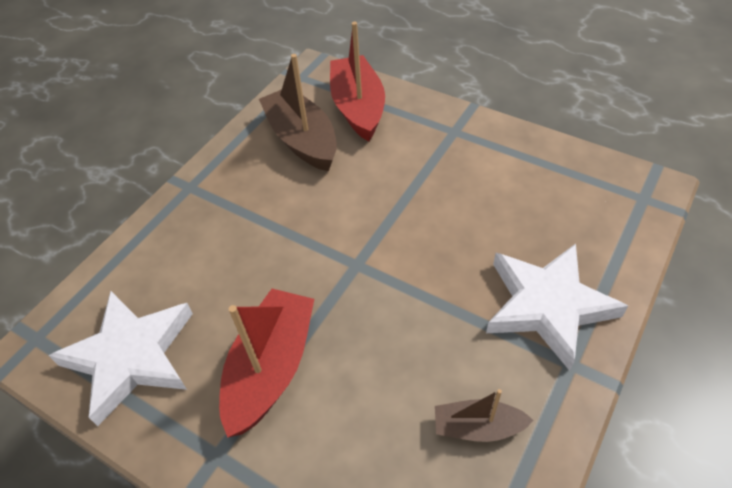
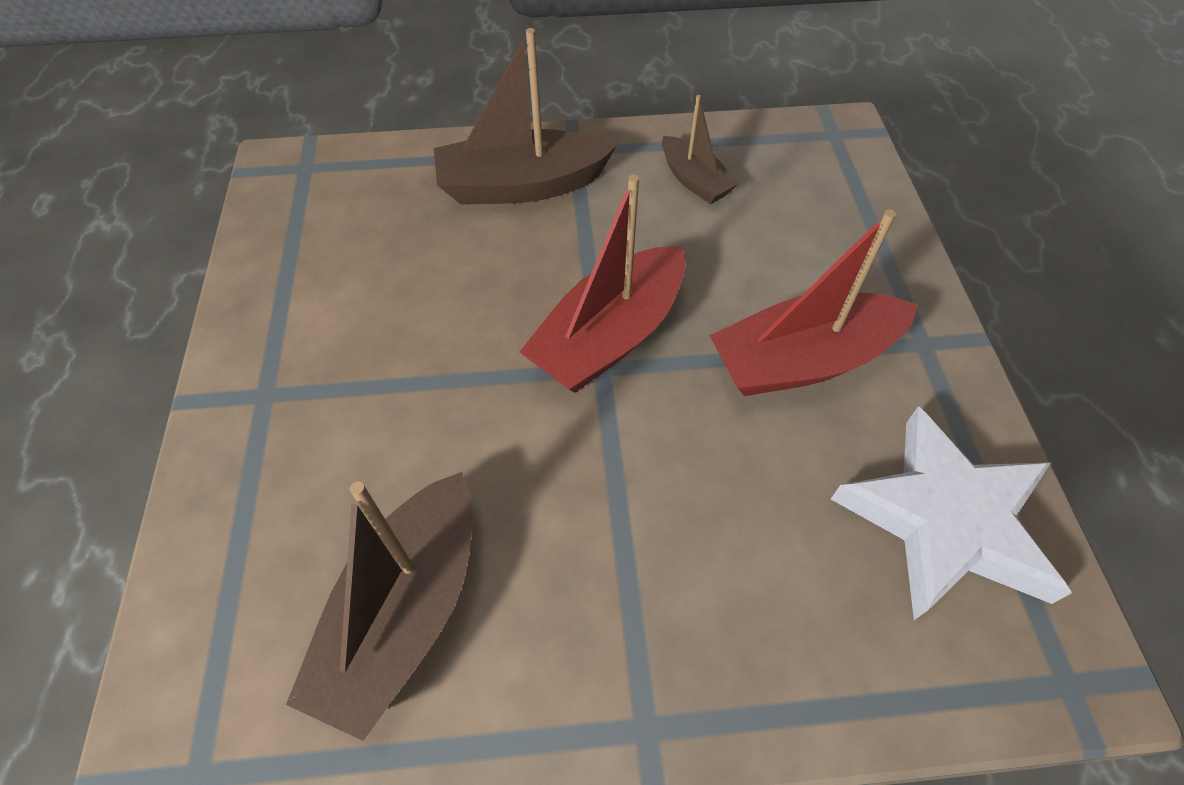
camera: 130 degrees left, 5 degrees up
red boat [330,22,385,142] -> red boat moved to [519,175,685,393]
white star [486,244,628,371] -> brown boat [434,28,617,205]

